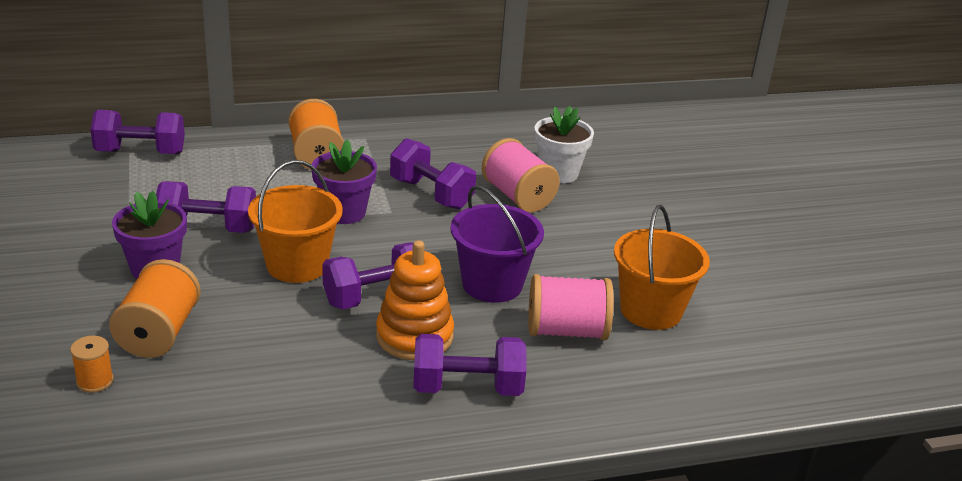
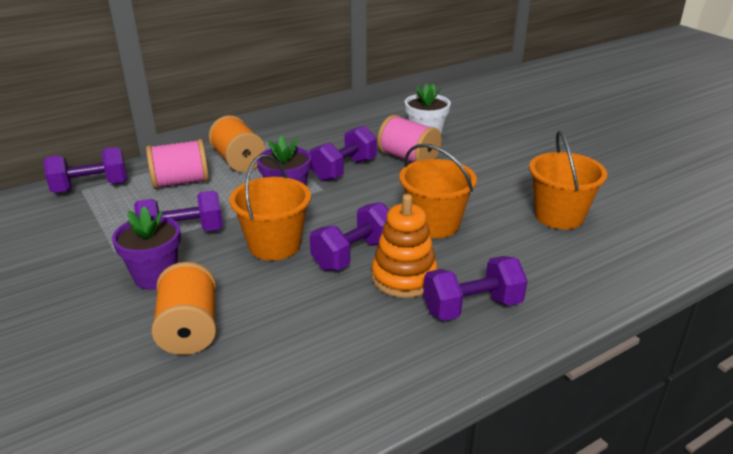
camera: 15 degrees left, 0 degrees up
orange spool [70,335,114,393] -> none
purple dumbbell [390,138,476,209] -> purple dumbbell turned 75 degrees counterclockwise [310,126,377,182]
purple bucket [450,185,544,303] -> orange bucket [399,144,477,238]
pink spool [528,274,614,340] -> pink spool moved to [146,139,209,189]

